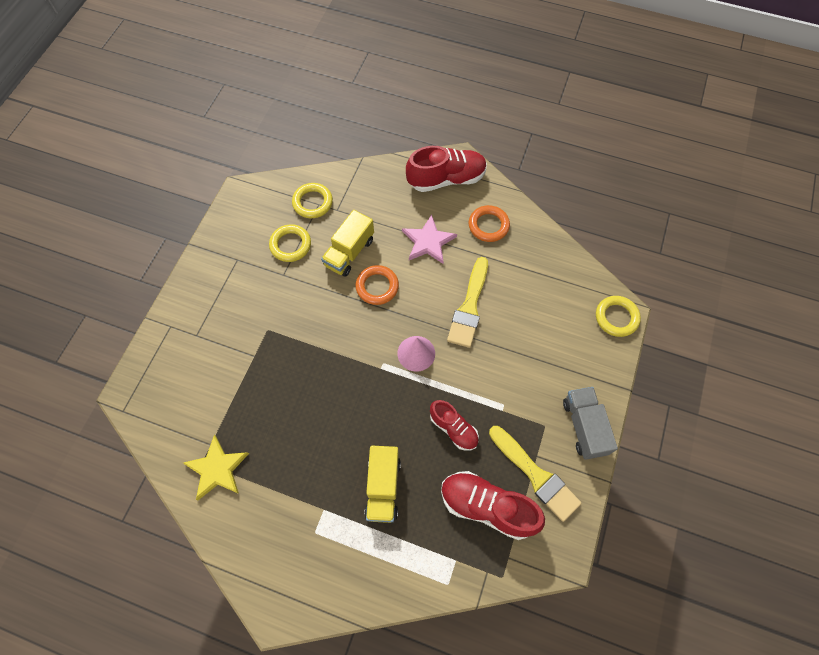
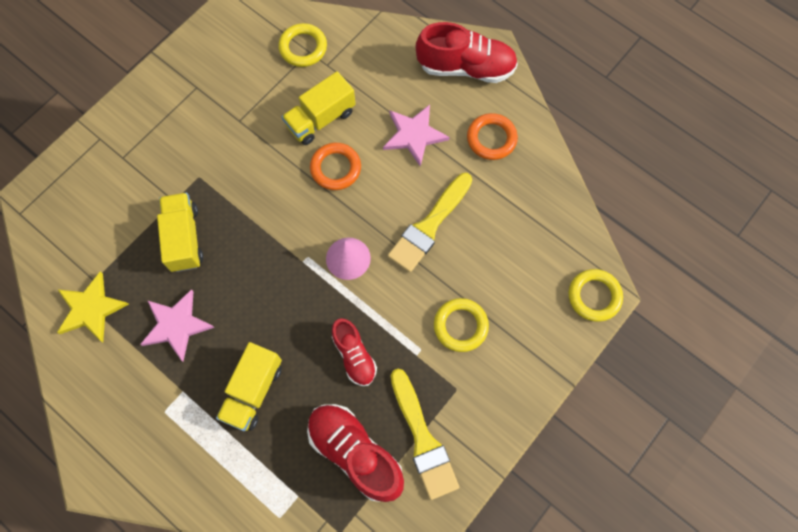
camera: 20 degrees right, 5 degrees up
yellow ring [269,224,311,262] -> yellow ring moved to [434,298,489,352]
grey truck [563,387,618,460] -> none
none -> pink star [140,289,215,362]
none -> yellow truck [157,193,203,272]

